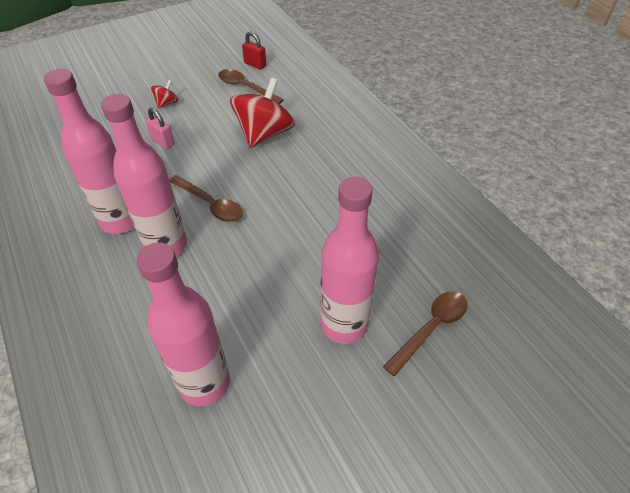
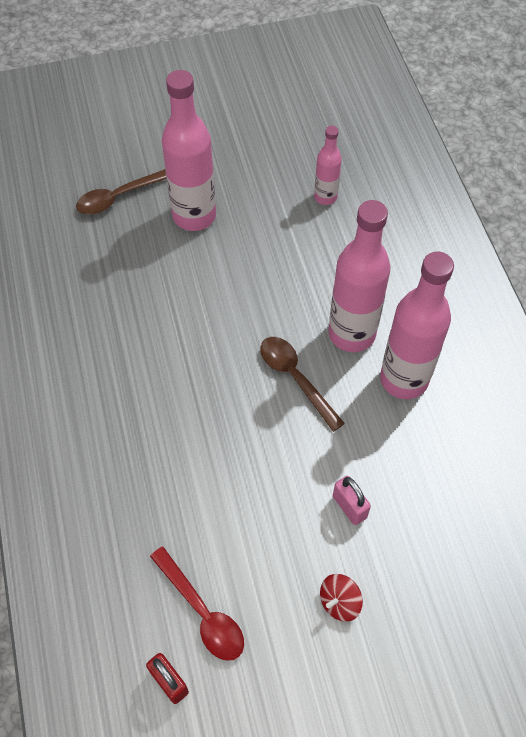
camera: 165 degrees left, 10 degrees up
pink bottle [136,242,230,406] -> pink bottle [314,126,342,205], size x0.53
brown spoon [218,69,284,104] -> red spoon [150,547,244,661]
red spinning top [230,78,295,148] -> none

